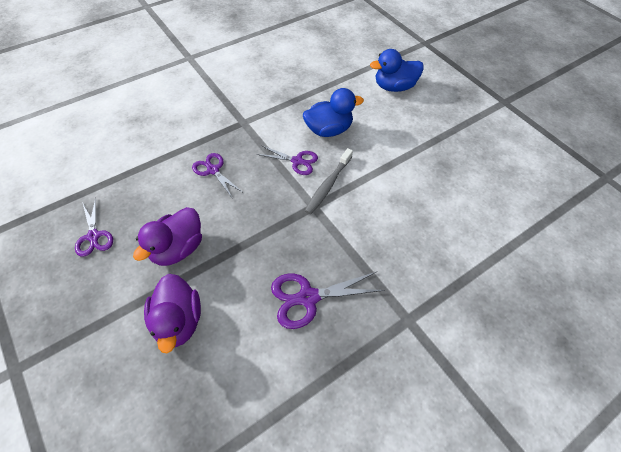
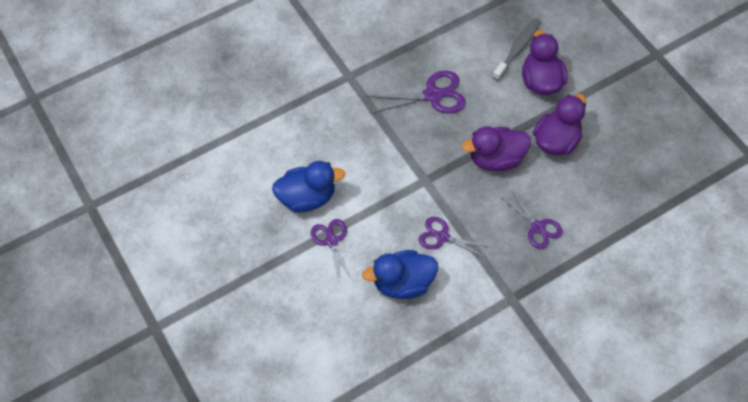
camera: 175 degrees left, 5 degrees up
purple scissors [75,198,113,257] -> purple scissors moved to [311,219,353,282]
grey toothbrush [305,148,353,214] -> grey toothbrush moved to [492,18,541,81]
blue duck [370,49,424,92] -> blue duck moved to [272,161,345,212]
none -> purple duck [462,126,531,171]

